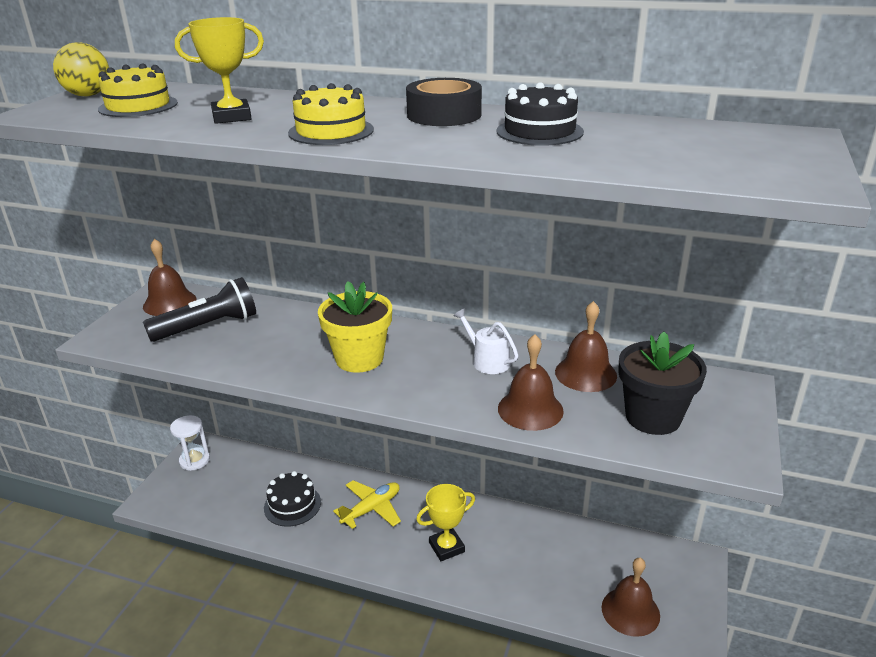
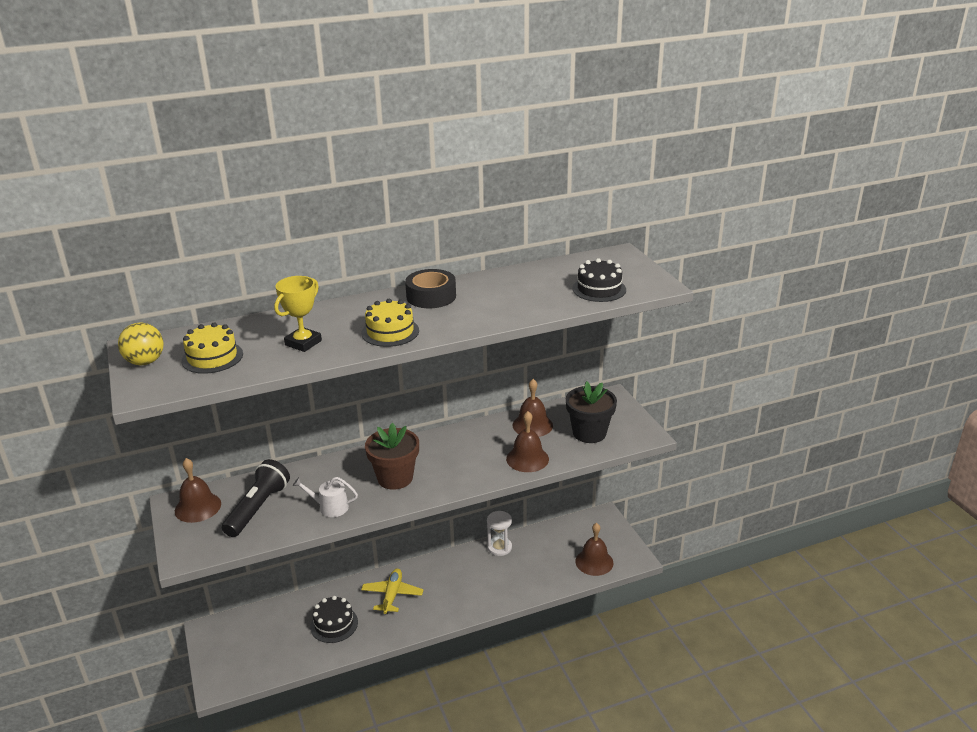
camera: 40 degrees left, 0 degrees up
white hourglass [170,415,210,471] -> white hourglass moved to [487,511,512,556]
yellow flower pot [318,281,392,373] -> brown flower pot [365,423,419,490]
yellow trophy [416,484,475,561] -> none
white watering can [453,308,519,374] -> white watering can moved to [293,477,358,517]
black cake [496,82,584,146] -> black cake moved to [572,258,626,302]

